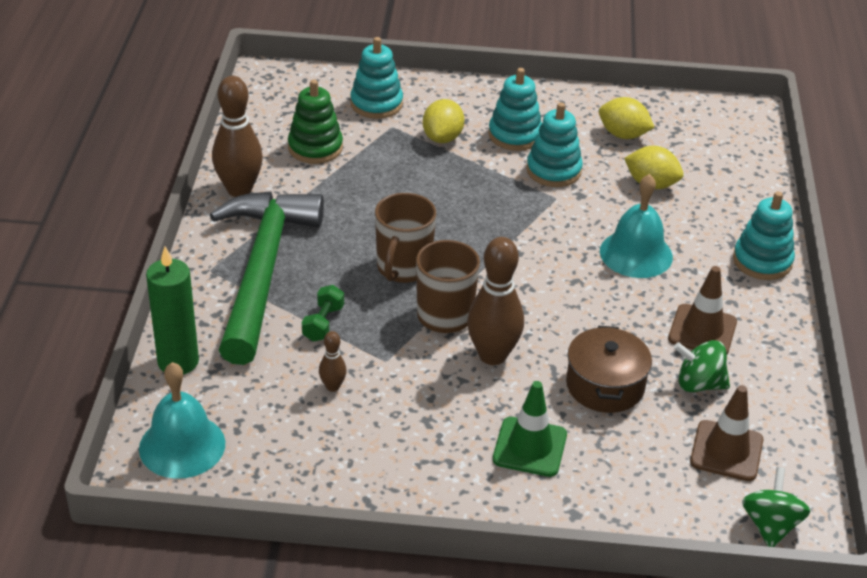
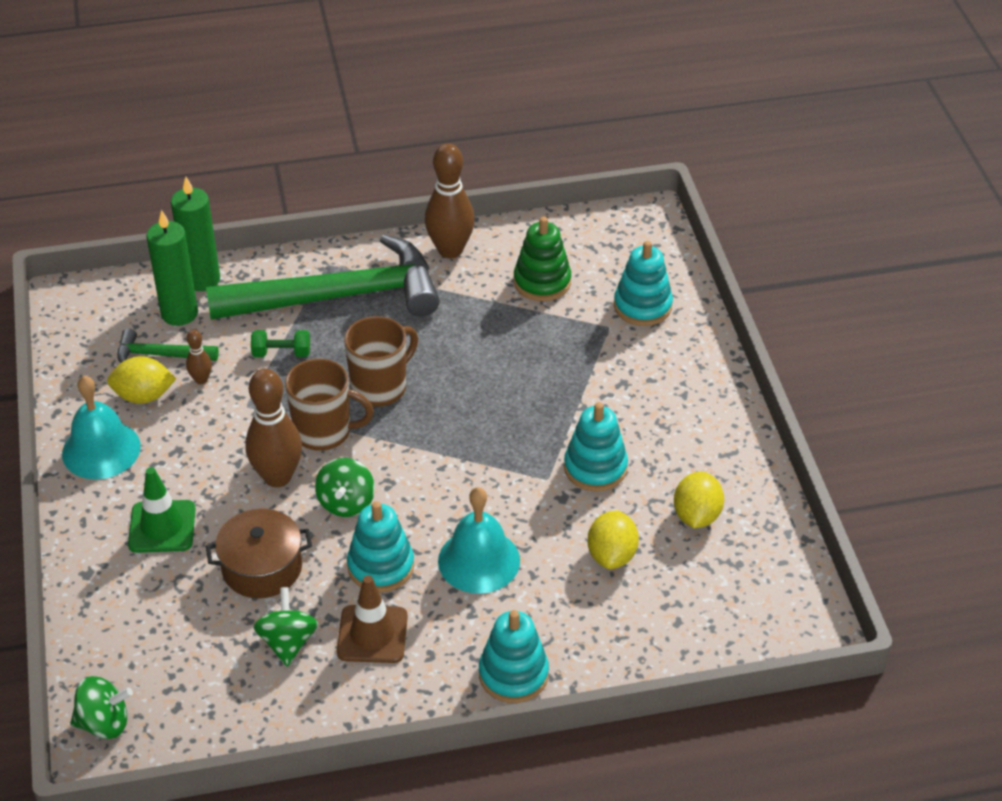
camera: 75 degrees right, 5 degrees up
turquoise bell [139,362,225,479] -> turquoise bell moved to [62,376,141,480]
brown mug [375,193,436,283] -> brown mug turned 135 degrees clockwise [344,316,418,407]
yellow lemon [423,99,464,143] -> yellow lemon moved to [107,356,176,404]
turquoise stacking toy [488,68,542,151] -> turquoise stacking toy moved to [347,501,414,593]
brown traffic cone [690,385,763,481] -> none
none -> green hammer [117,329,219,363]
none -> green candle [147,210,198,326]
none -> green spinning top [315,458,375,517]

